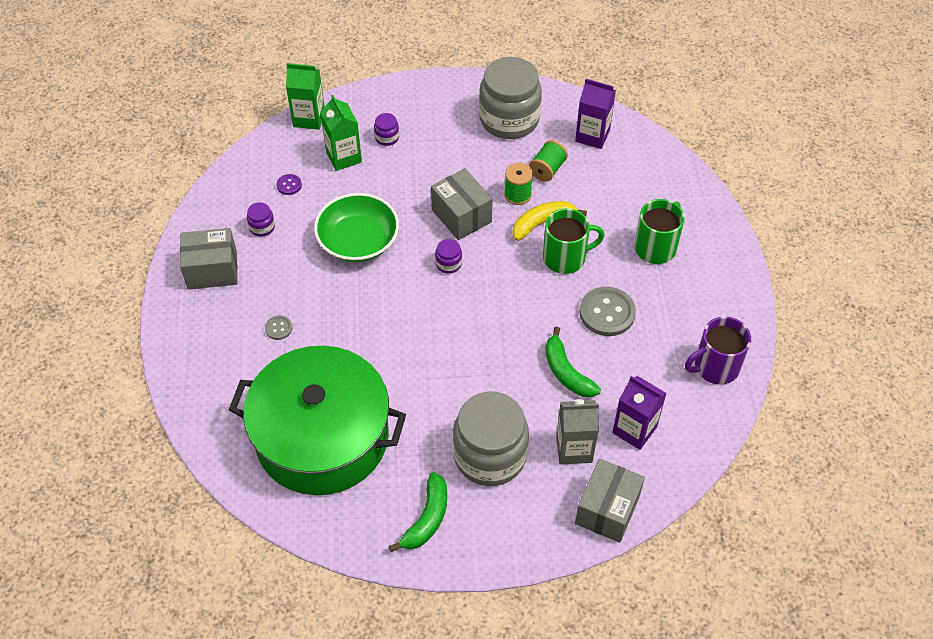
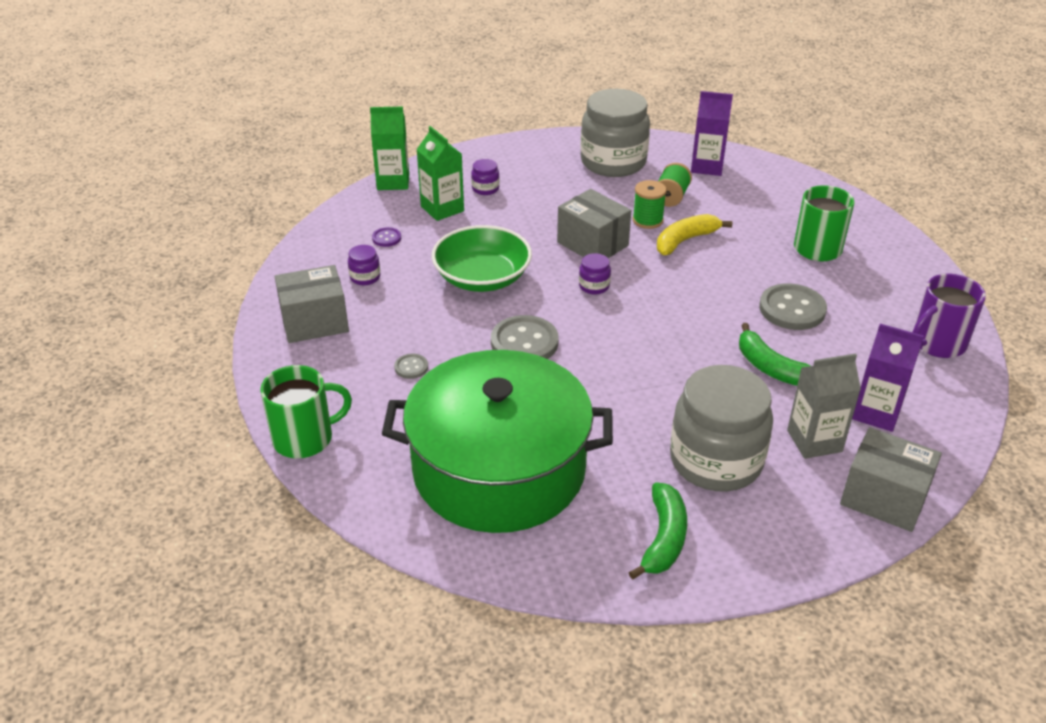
camera: 10 degrees left, 15 degrees down
green mug [543,208,605,274] -> green mug moved to [260,365,352,458]
grey box [575,459,645,543] -> grey box turned 75 degrees counterclockwise [840,427,942,532]
none -> grey button [491,315,558,359]

